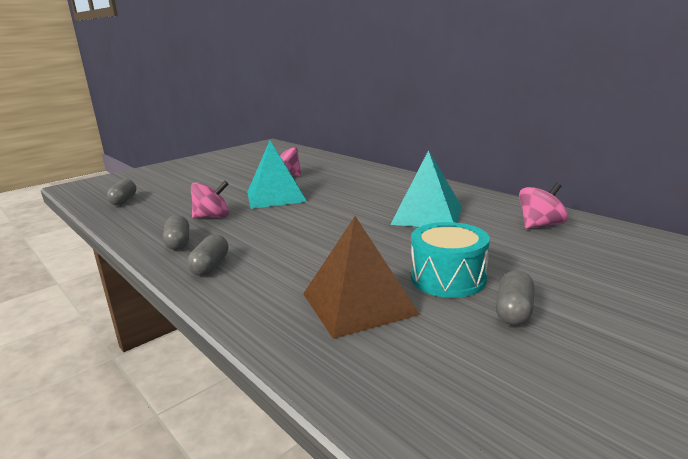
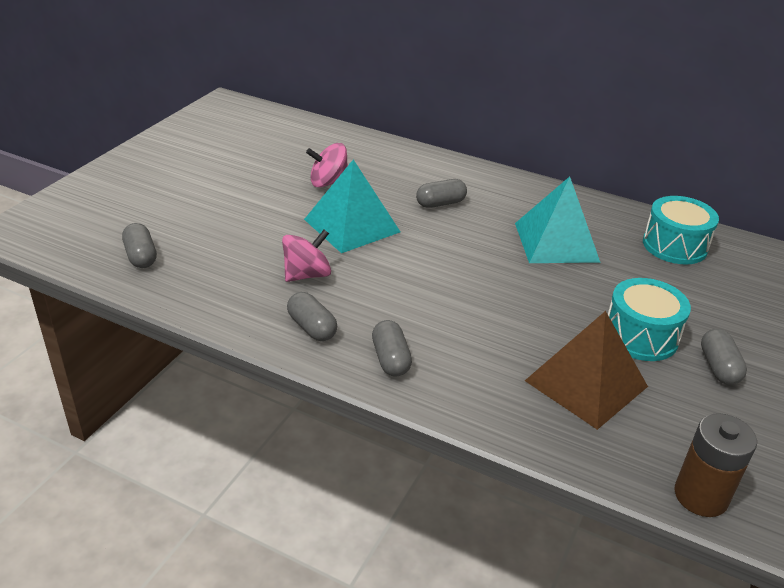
camera: 25 degrees left, 15 degrees up
pink spinning top [519,183,568,229] -> turquoise drum [643,196,719,265]
none -> grey capsule [416,179,467,208]
none -> brown battery [674,413,757,517]

